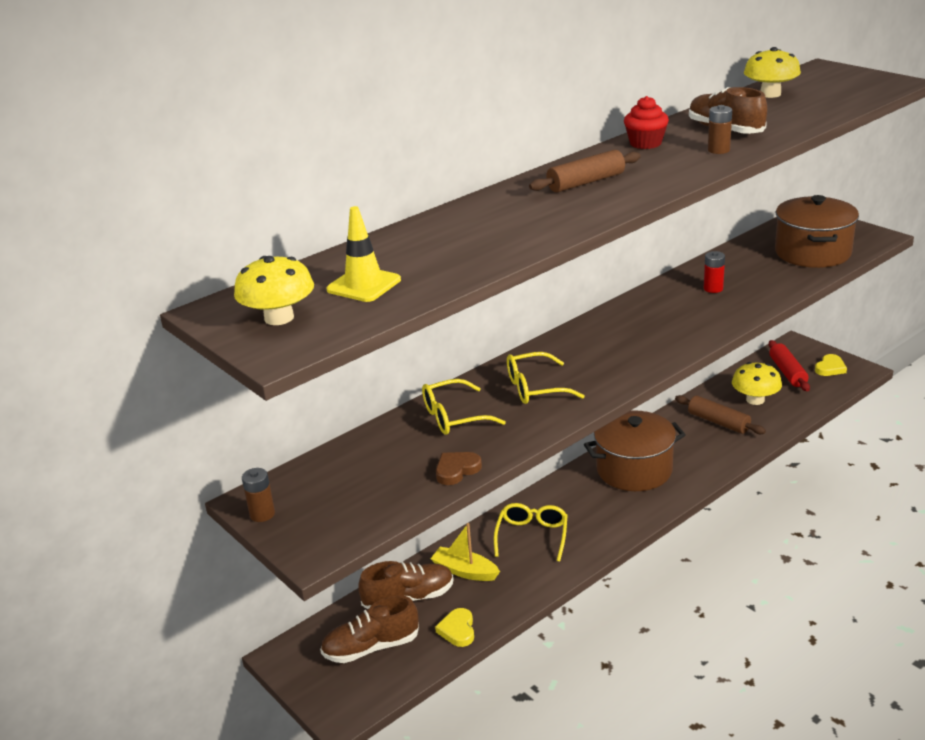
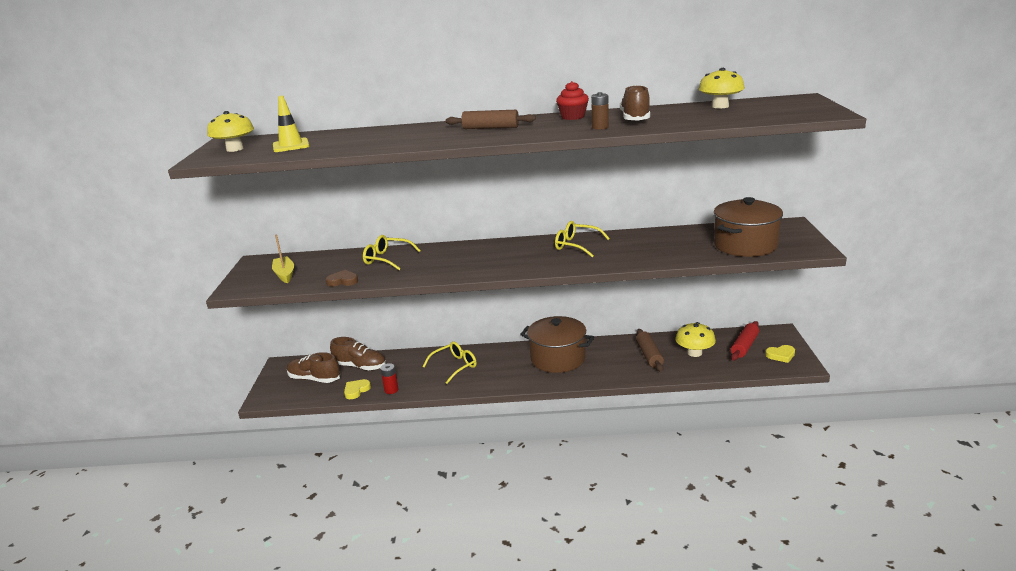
camera: 40 degrees right, 5 degrees down
brown battery [242,468,275,522] -> none
yellow boat [431,523,500,581] -> yellow boat moved to [272,235,294,283]
yellow glasses [507,352,584,404] -> yellow glasses moved to [555,221,610,257]
red battery [704,251,725,293] -> red battery moved to [380,363,399,394]

